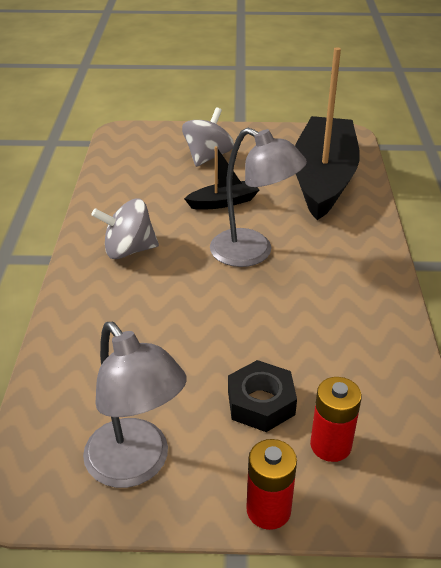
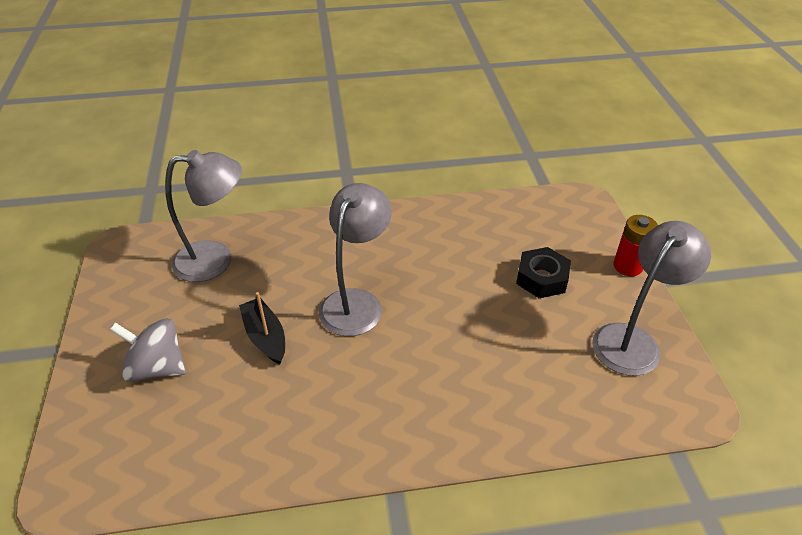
camera: 100 degrees left, 5 degrees up
grey spinning top [91,199,159,259] -> none
black boat [295,47,360,220] -> grey lamp [165,150,242,282]
red battery [310,377,362,462] -> none

